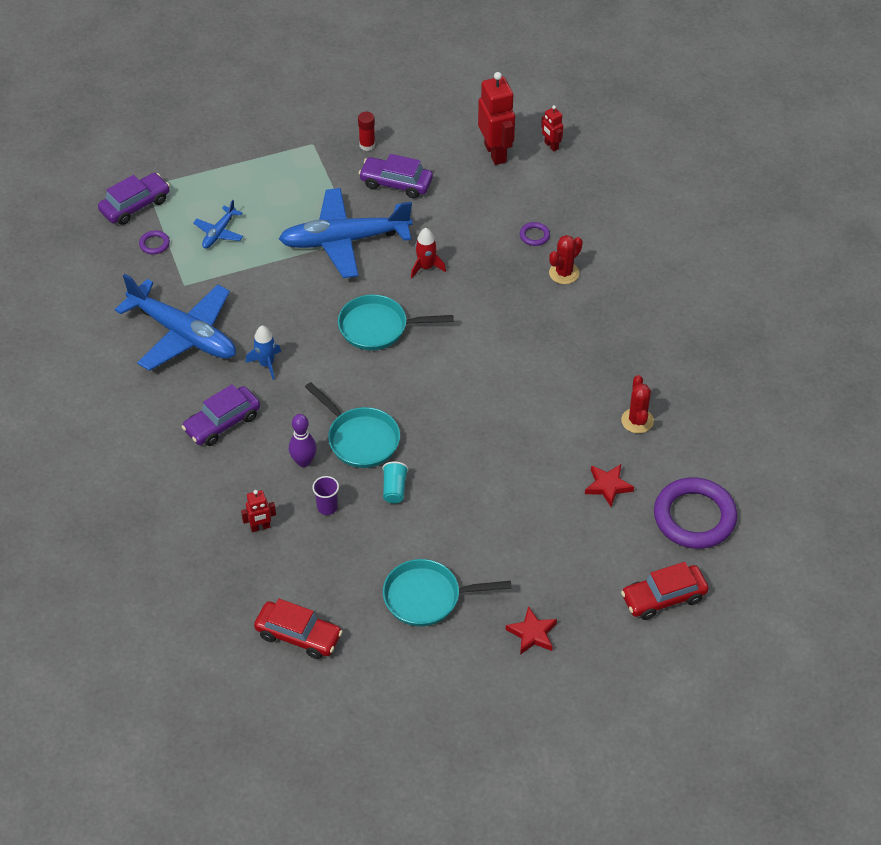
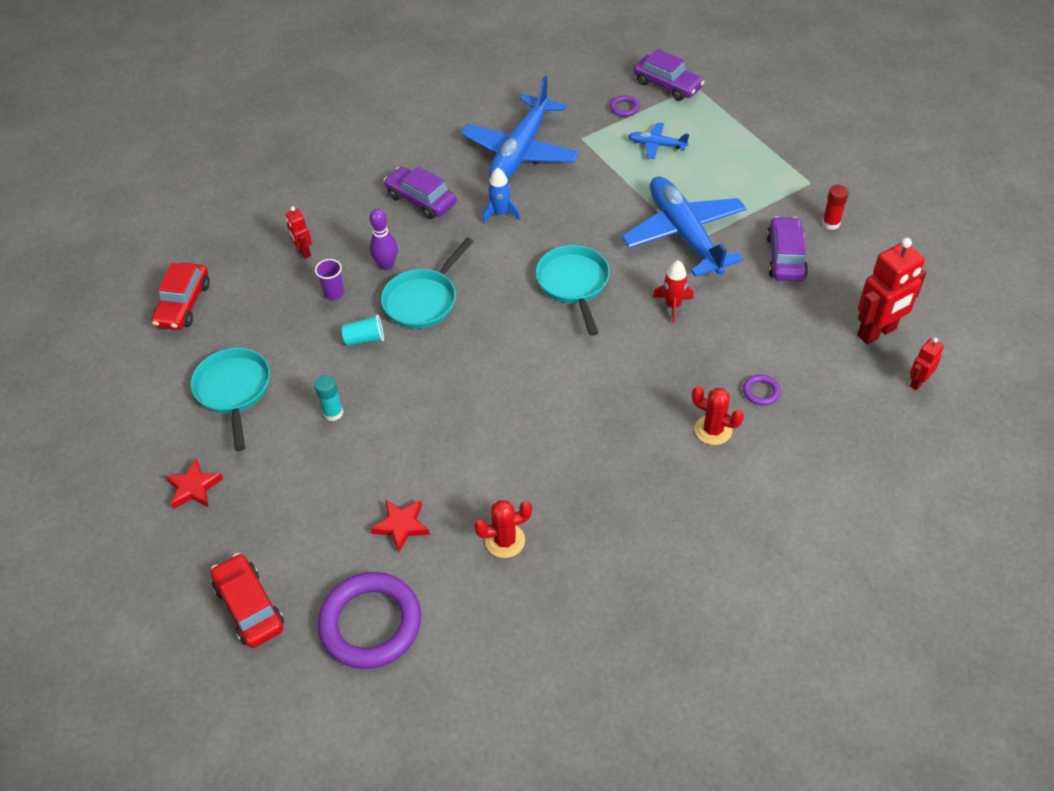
camera: 80 degrees right, 0 degrees up
none -> turquoise glue stick [314,375,343,421]

